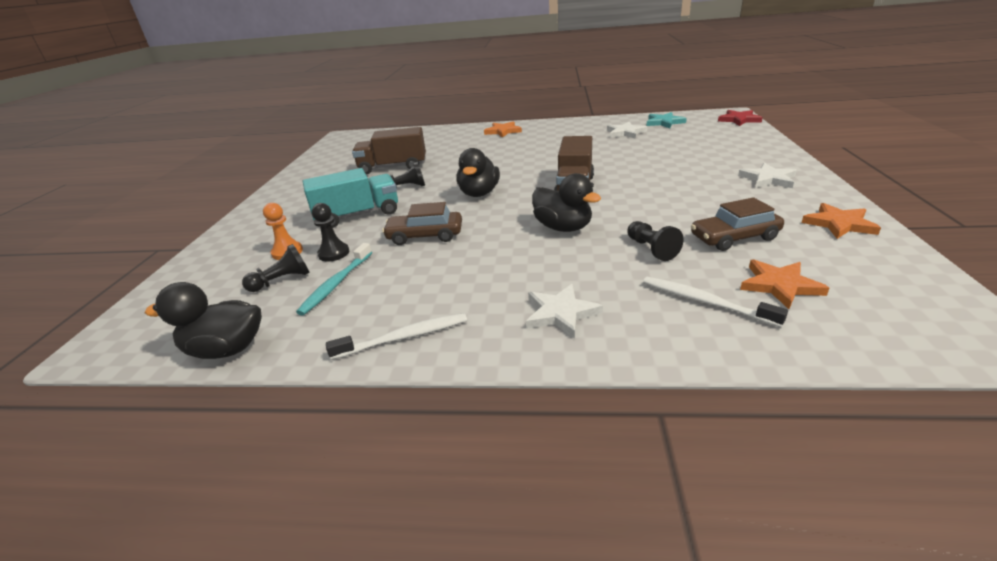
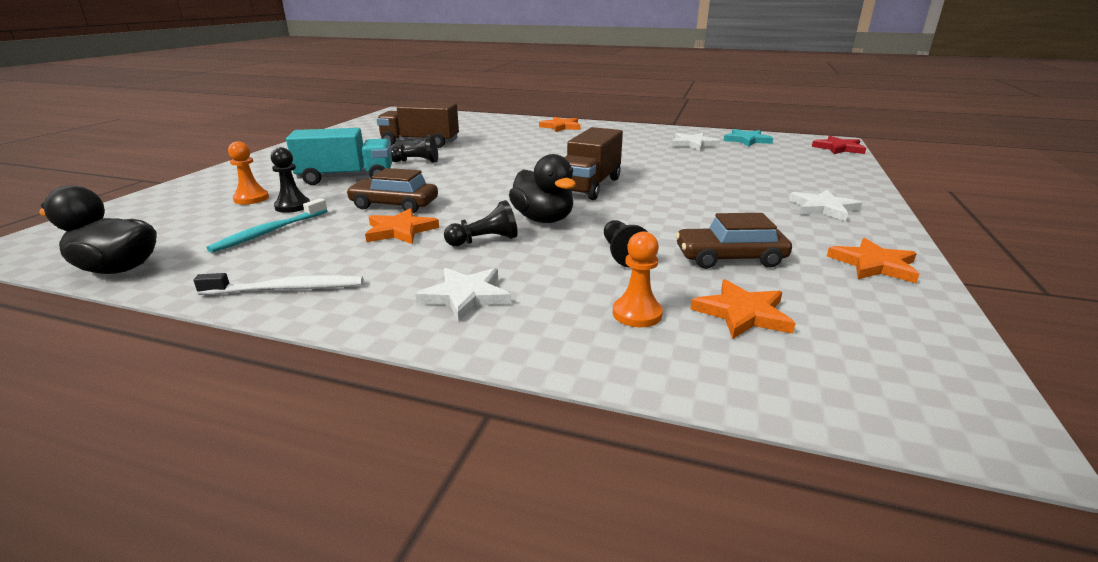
camera: 10 degrees right, 5 degrees down
black pawn [242,244,310,292] -> black pawn moved to [444,200,518,246]
black duck [456,148,500,197] -> none
white toothbrush [643,277,788,327] -> orange pawn [613,231,663,327]
none -> orange star [365,208,439,244]

